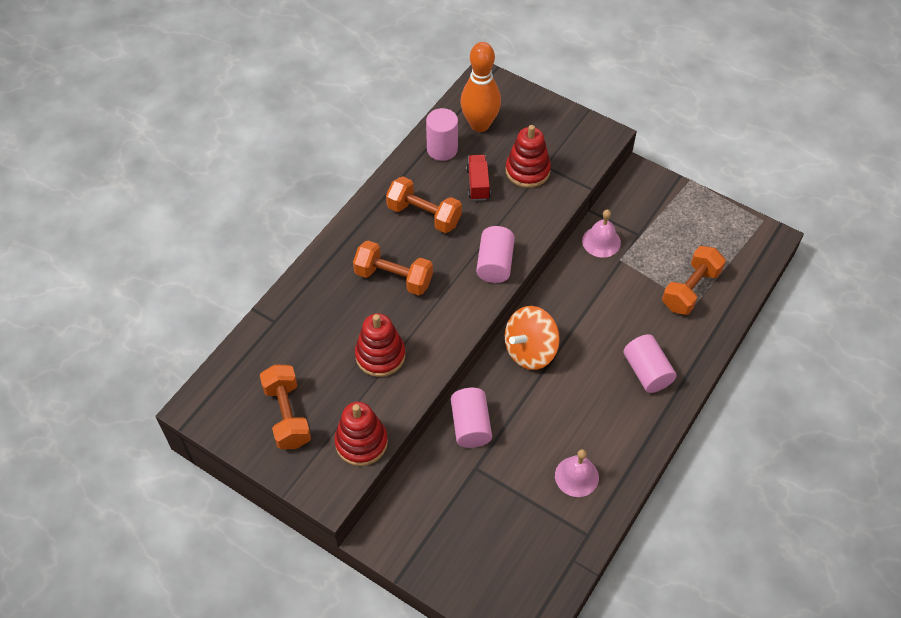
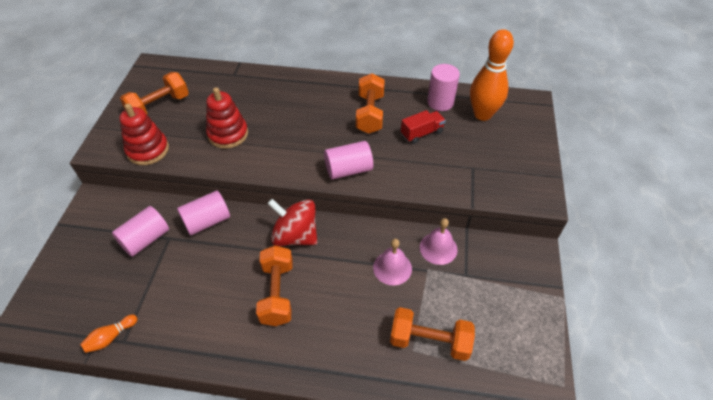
camera: 65 degrees right, 5 degrees down
orange dumbbell [353,240,433,295] -> orange dumbbell moved to [256,245,293,326]
orange spinning top [505,306,560,370] -> red spinning top [267,199,318,246]
red stacking toy [506,125,551,188] -> none
pink bell [555,449,599,497] -> pink bell moved to [373,239,412,285]
pink cylinder [623,334,677,393] -> pink cylinder moved to [112,206,169,257]
none -> orange bowling pin [80,314,138,353]

